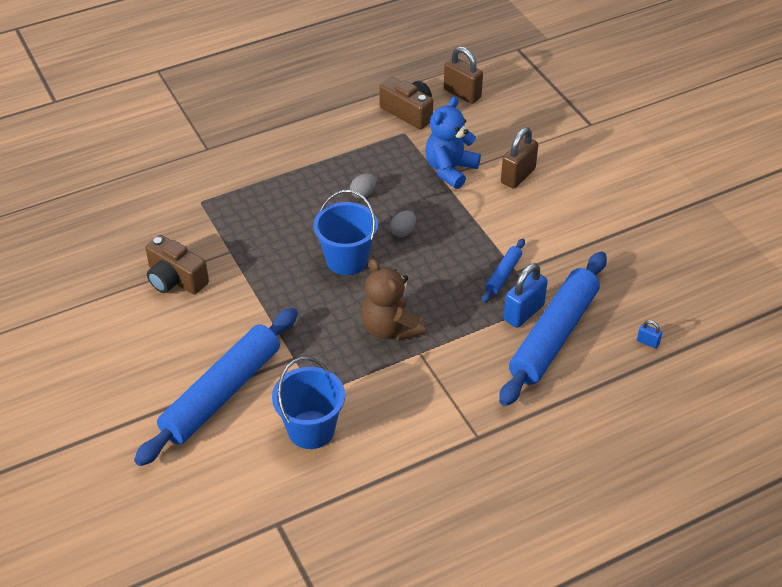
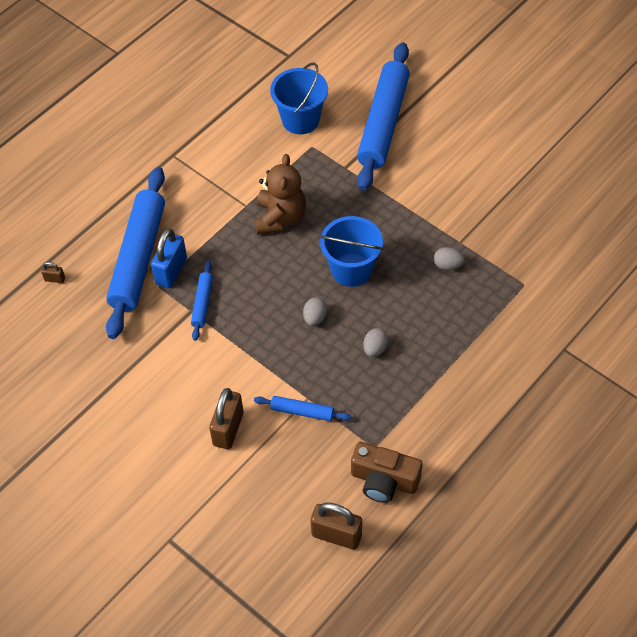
camera: 160 degrees right, 10 degrees up
brown camera [145,235,209,294] -> none
brown teddy bear [361,259,426,341] -> brown teddy bear turned 60 degrees clockwise [254,154,306,235]
blue teddy bear [425,96,481,189] -> blue rolling pin [254,396,351,421]
blue padlock [637,320,662,349] -> brown padlock [41,262,65,283]
none -> grey egg [434,247,465,270]

